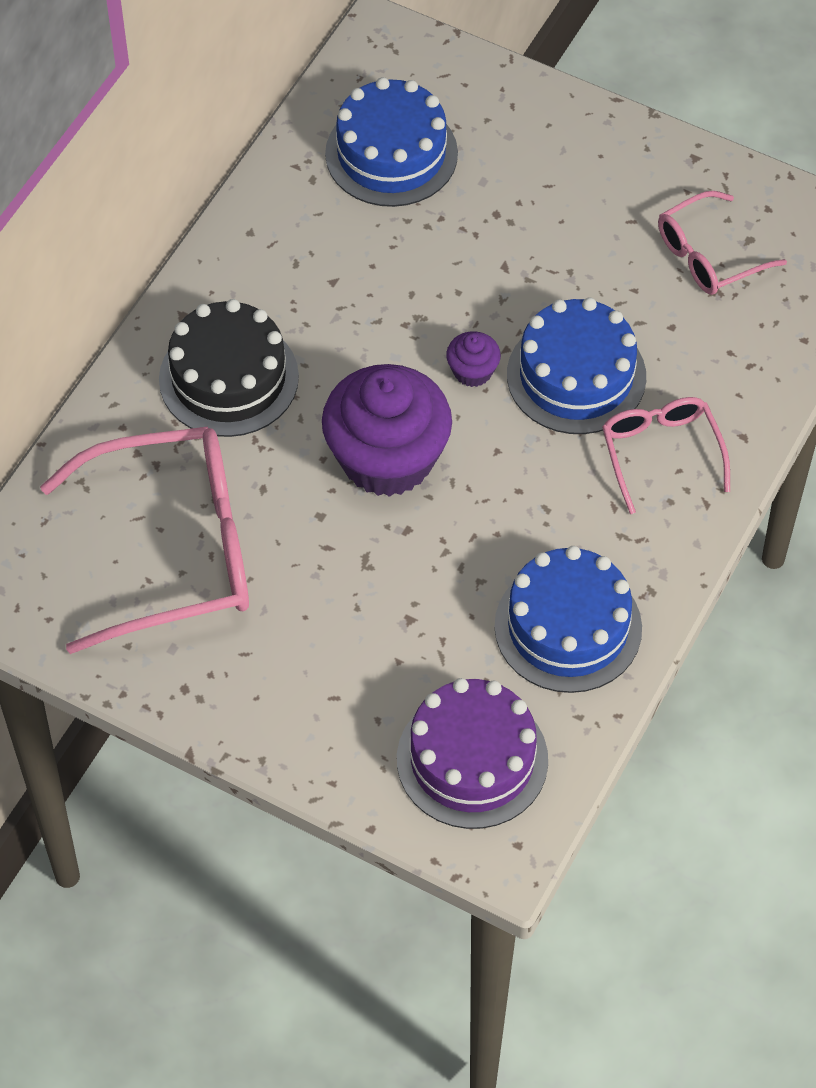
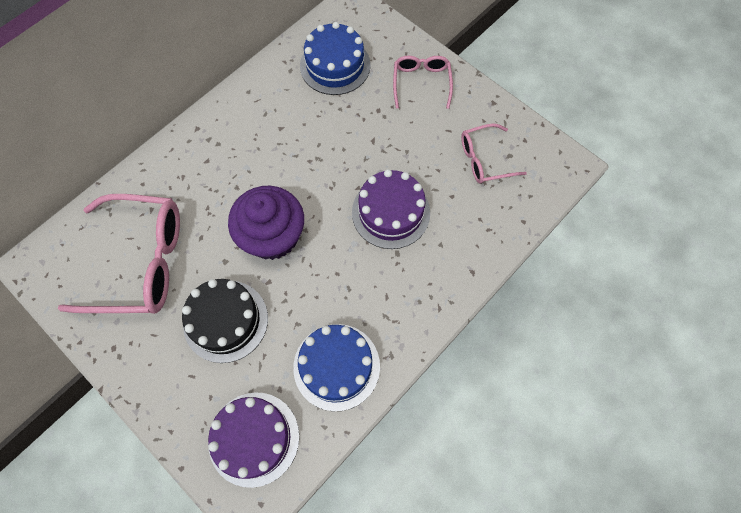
camera: 15 degrees right, 10 degrees up
black cake [159,299,299,437] -> black cake moved to [182,279,268,363]
purple cupcake [446,331,501,387] -> none
blue cake [507,297,646,434] -> purple cake [352,169,430,249]
pink glasses [602,397,730,514] -> pink glasses moved to [393,56,453,109]

